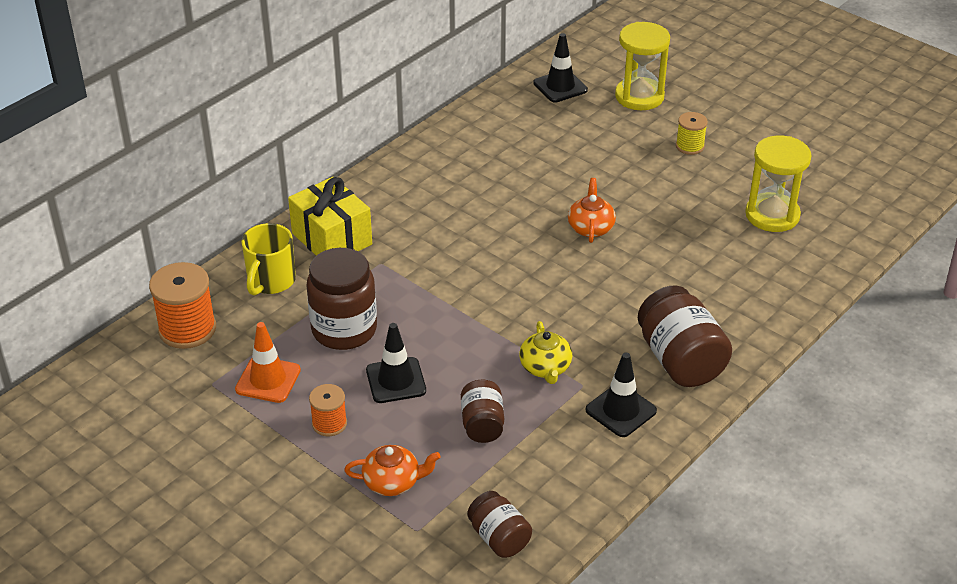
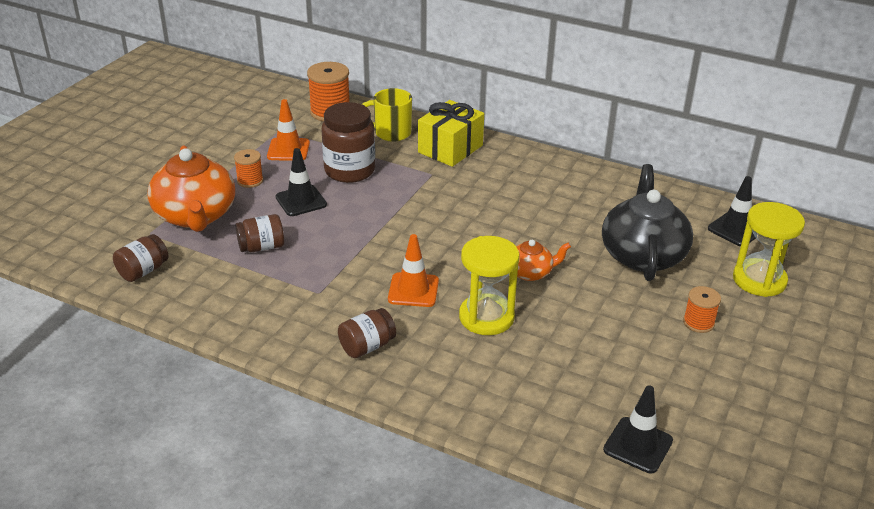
camera: 75 degrees right, 5 degrees down
orange teapot [344,445,441,496] -> orange teapot [147,145,235,232], size x1.98
yellow teapot [519,321,572,384] -> none
black traffic cone [586,353,657,437] -> black traffic cone moved to [603,385,673,473]
brown jar [638,286,732,387] -> brown jar [338,308,396,358], size x0.58
yellow spool [676,112,708,155] -> orange spool [683,286,721,333]
yellow hourglass [745,135,812,232] -> yellow hourglass moved to [459,236,520,335]
none -> orange traffic cone [388,234,439,307]
none -> black teapot [602,164,693,281]

